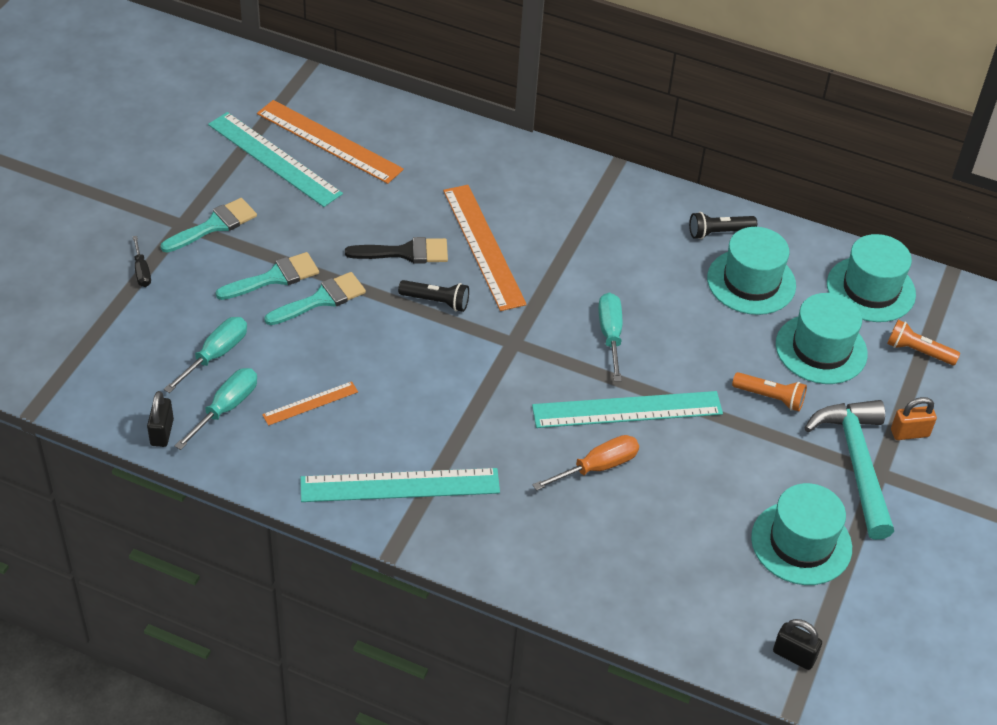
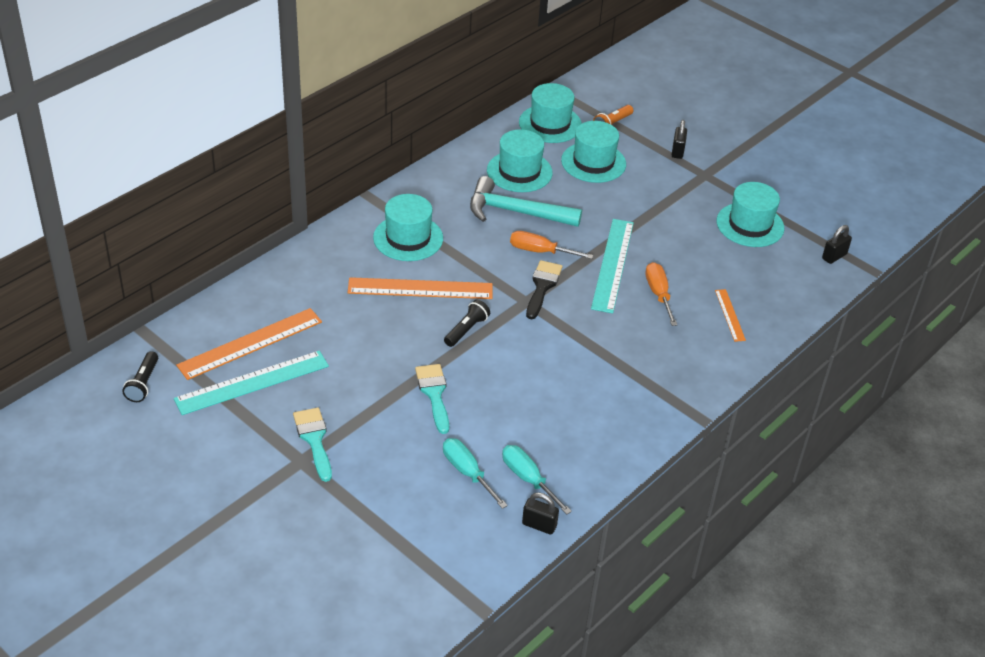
camera: 70 degrees left, 5 degrees down
black screwdriver [132,236,151,287] -> none
turquoise brush [216,252,319,300] -> none
orange ruler [262,381,358,426] -> orange ruler moved to [715,289,746,342]
turquoise ruler [300,468,500,502] -> none
black brush [345,237,448,263] -> black brush moved to [526,260,563,320]
turquoise screwdriver [598,293,622,381] -> orange screwdriver [510,231,593,259]
black flashlight [689,212,757,239] -> black flashlight moved to [122,351,158,402]
orange flashlight [732,372,807,411] -> none
turquoise hammer [804,400,894,540] -> turquoise hammer moved to [470,176,582,227]
orange padlock [891,397,937,440] -> black padlock [672,120,687,159]
none -> turquoise hat [373,194,443,261]

